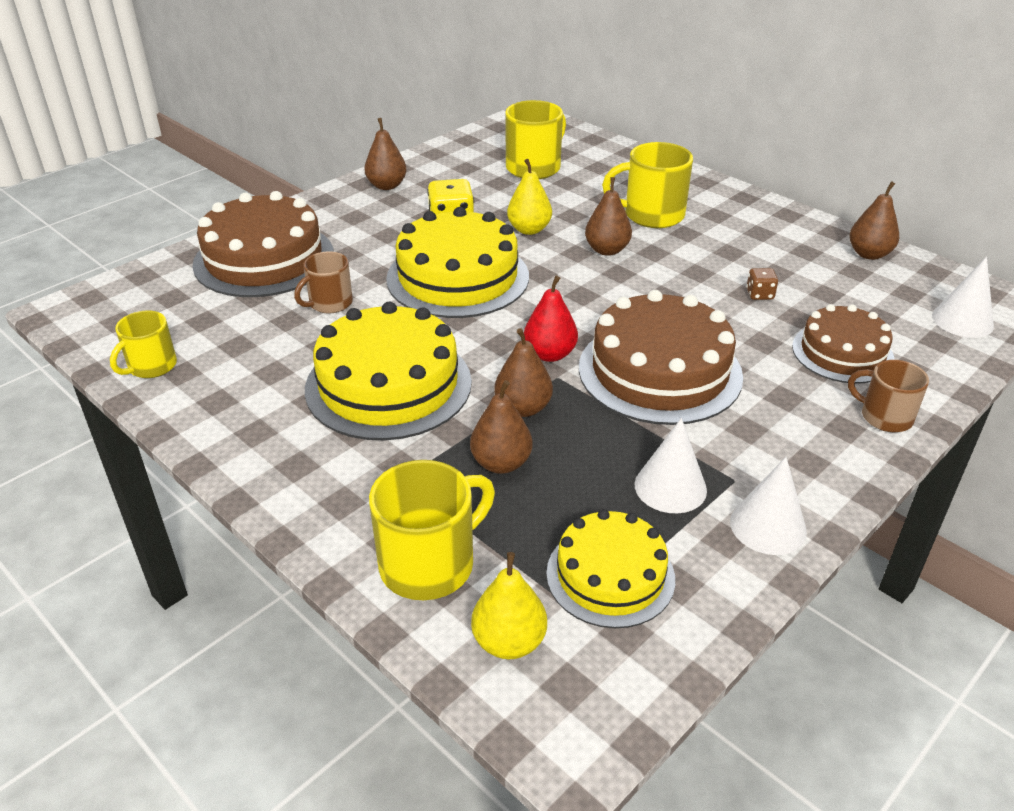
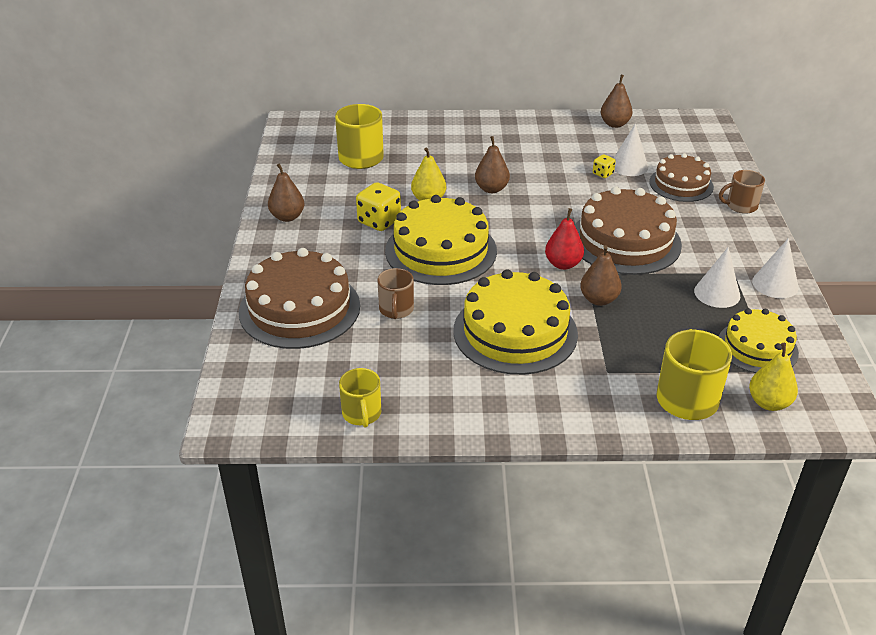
camera: 45 degrees left, 0 degrees up
brown pear [470,380,533,474] -> none
yellow mug [602,142,693,228] -> none
brown dice [746,268,778,300] -> yellow dice [593,154,616,178]
white cone [932,257,994,338] -> white cone moved to [614,123,648,176]

